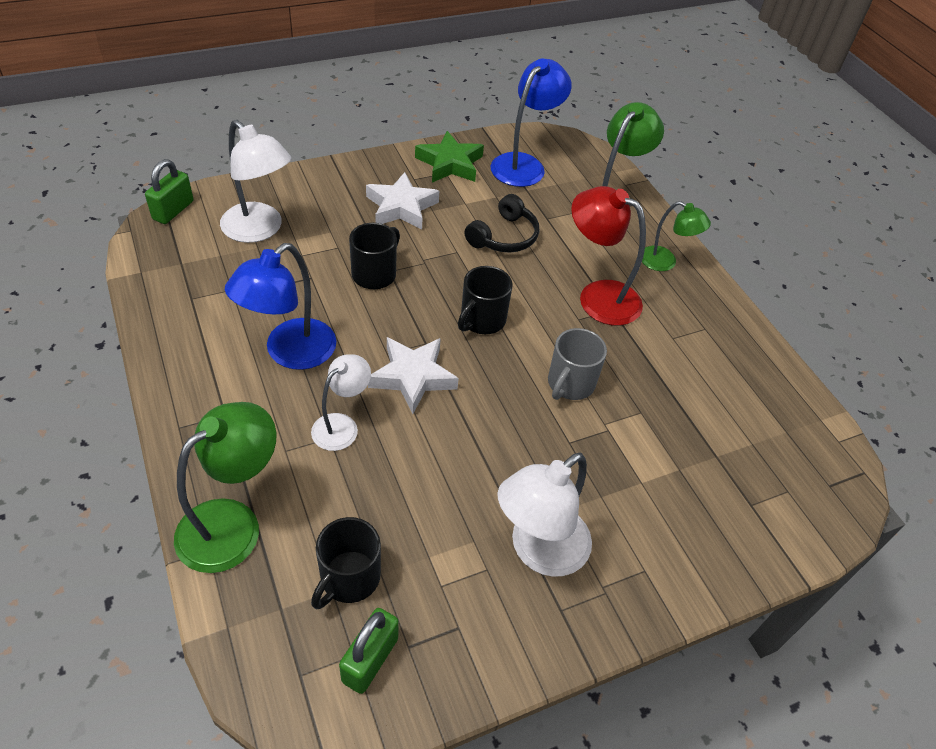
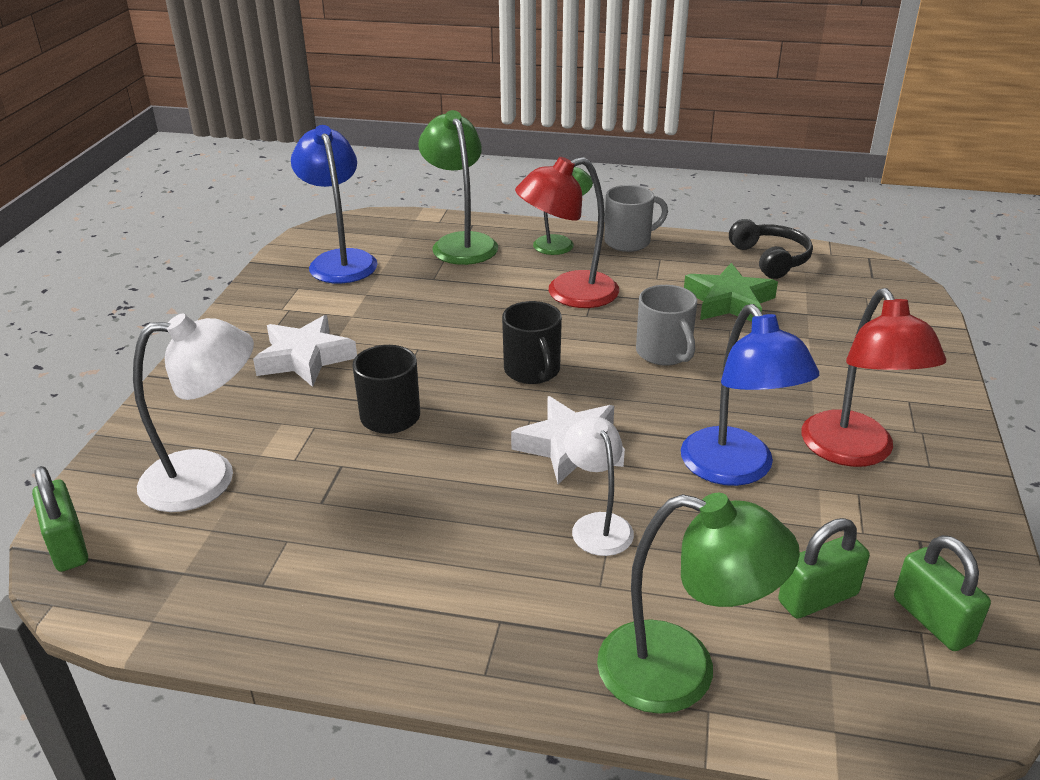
camera: 50 degrees left, 15 degrees down
green lamp [174,402,276,573] -> green lamp turned 120 degrees clockwise [597,493,800,714]
blue lamp [225,243,336,370] -> blue lamp moved to [681,304,819,486]
black mug [311,517,381,609] -> green padlock [778,518,870,619]
green star [415,131,484,183] -> green star moved to [684,263,778,322]
black headphones [464,194,539,253] -> black headphones moved to [729,219,813,279]
white lamp [497,453,592,577] -> red lamp [801,288,946,467]
none -> grey mug [604,185,668,252]

